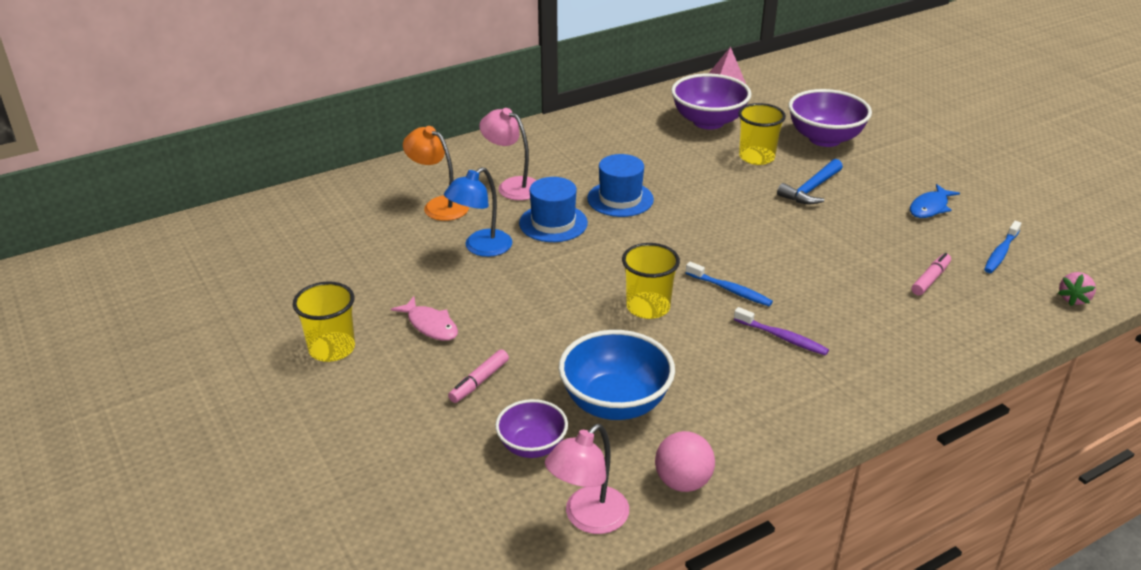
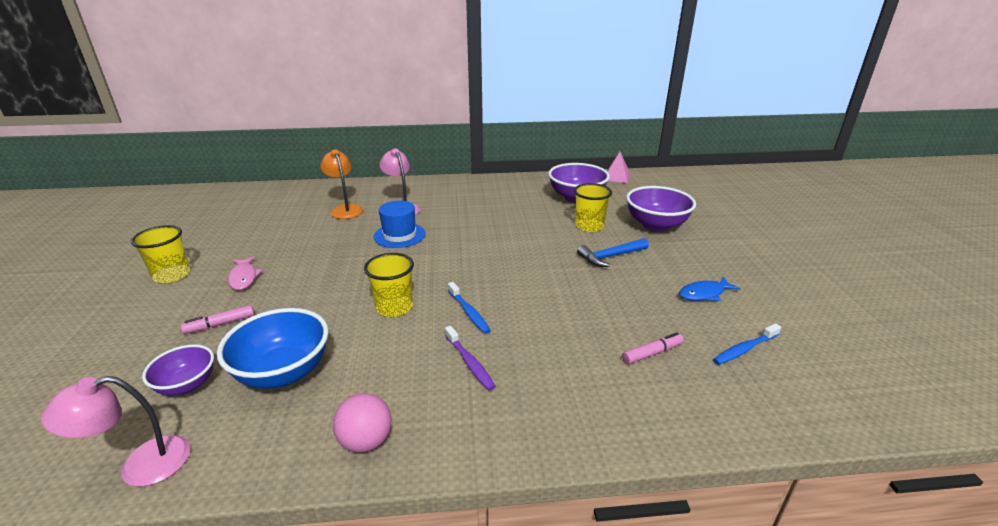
camera: 25 degrees right, 5 degrees down
blue lamp [444,167,512,257] -> none
blue hat [587,154,654,217] -> none
pink ball [655,431,715,492] -> pink ball moved to [333,393,392,453]
pink strawberry [1058,272,1096,306] -> none

